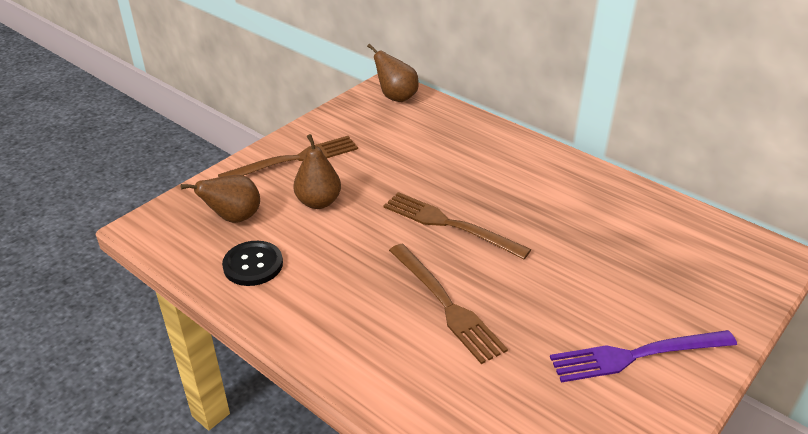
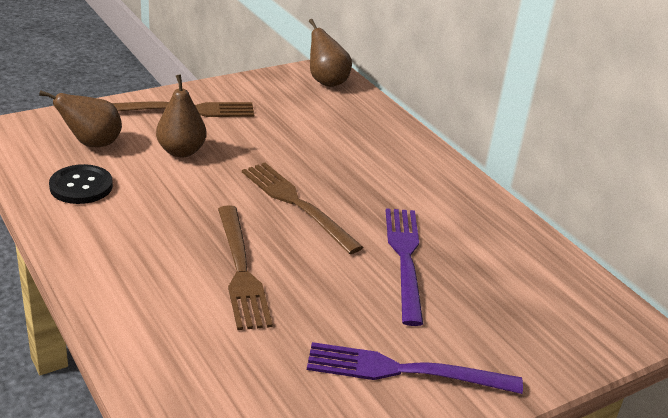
camera: 15 degrees right, 5 degrees down
none -> purple fork [386,208,423,326]

